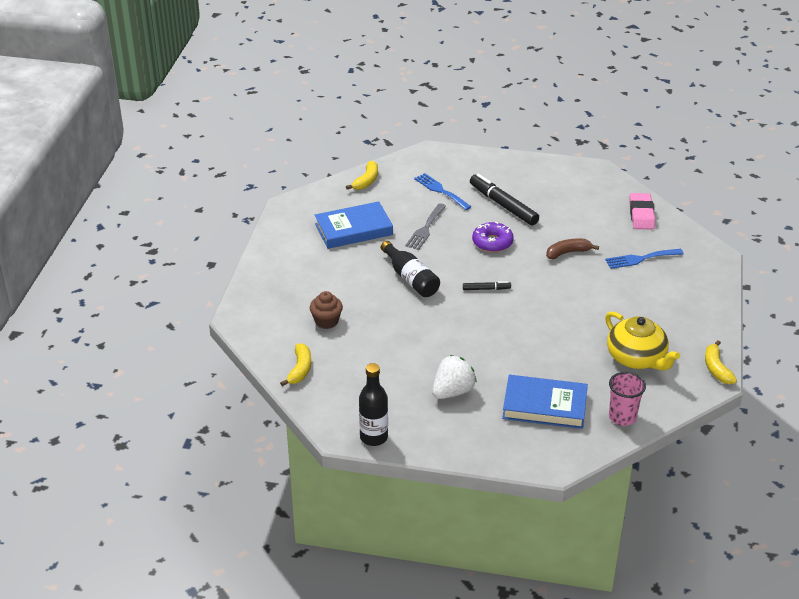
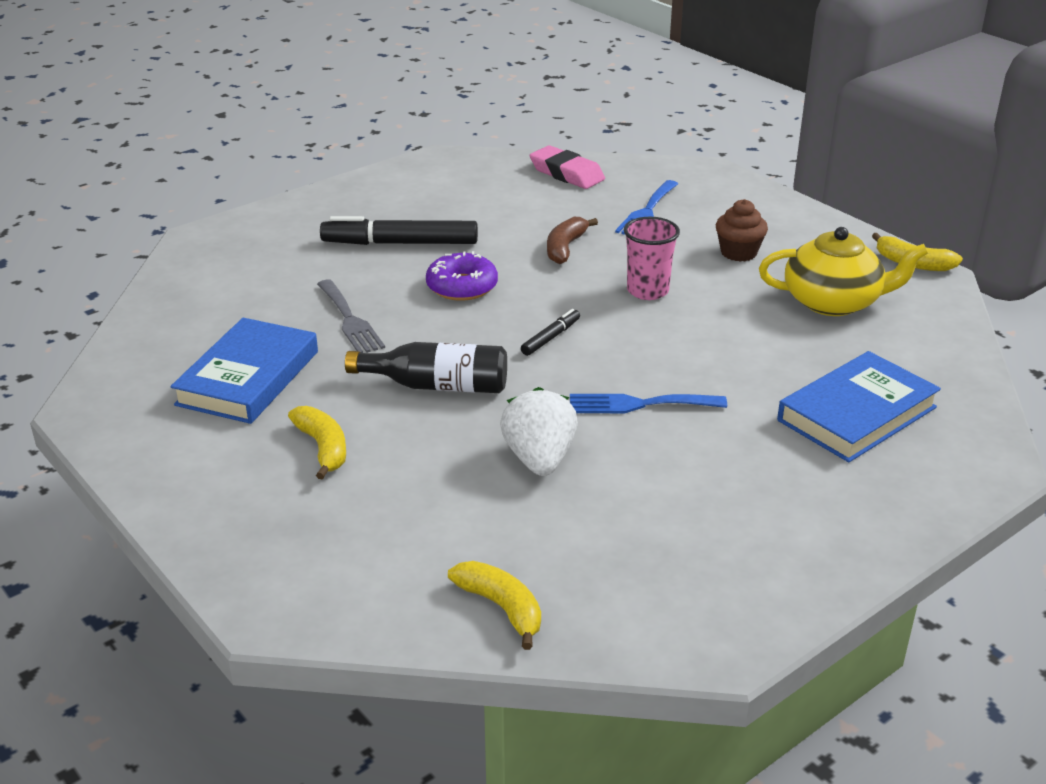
camera: 50 degrees left, 5 degrees down
brown cupcake [310,291,343,329] -> brown cupcake moved to [716,199,768,262]
yellow banana [346,161,378,190] -> yellow banana moved to [288,406,346,480]
black bottle [359,363,388,446] -> none
blue fork [414,173,472,210] -> blue fork moved to [570,394,727,413]
white strawberry [432,355,477,399] -> white strawberry moved to [500,387,578,476]
pink cup [609,372,646,426] -> pink cup moved to [624,217,680,300]

